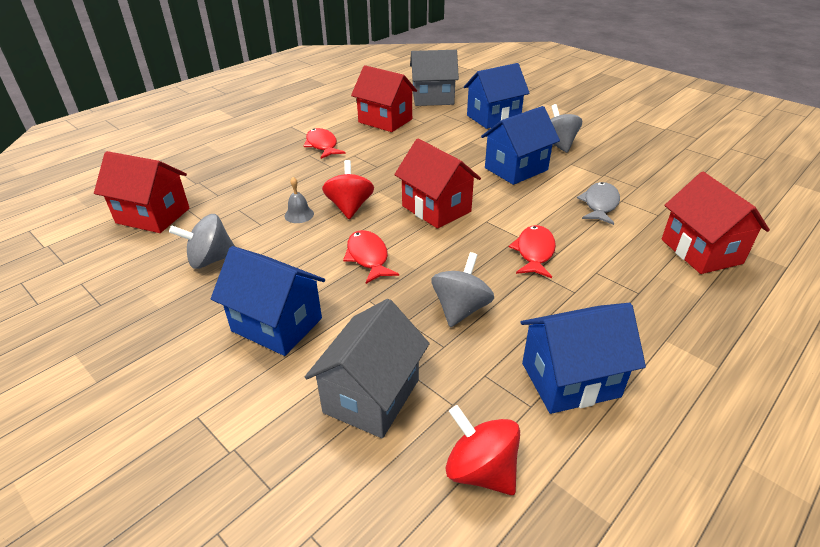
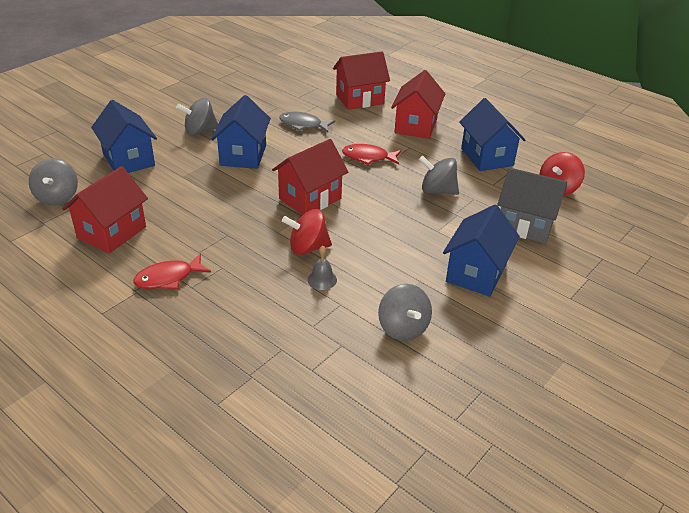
camera: 95 degrees left, 0 degrees up
red house [94,151,190,233] -> red house moved to [391,70,445,139]
red fish [343,230,399,284] -> none
grey house [410,50,459,106] -> grey spinning top [29,158,78,206]
blue house [481,106,560,185] -> blue house turned 45 degrees clockwise [211,95,271,169]

